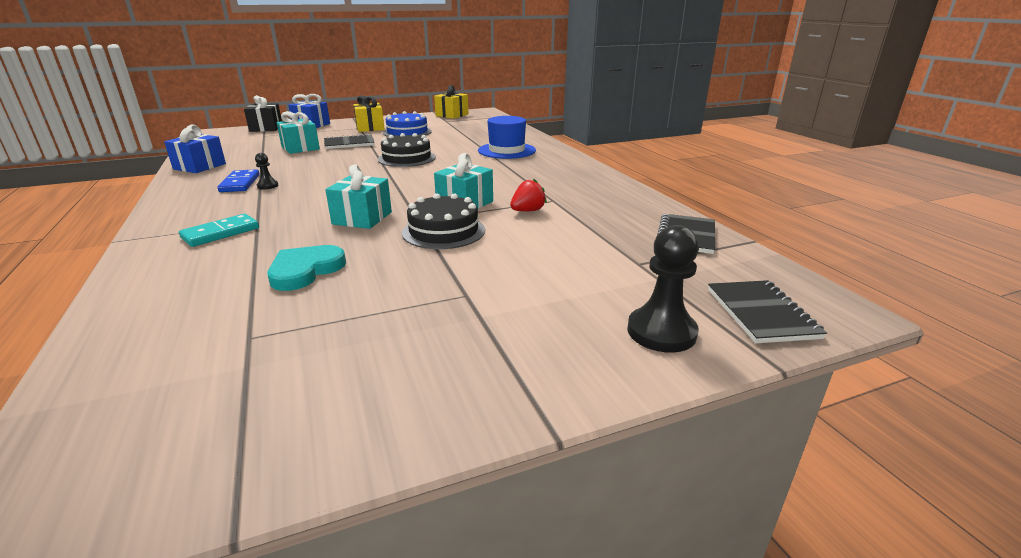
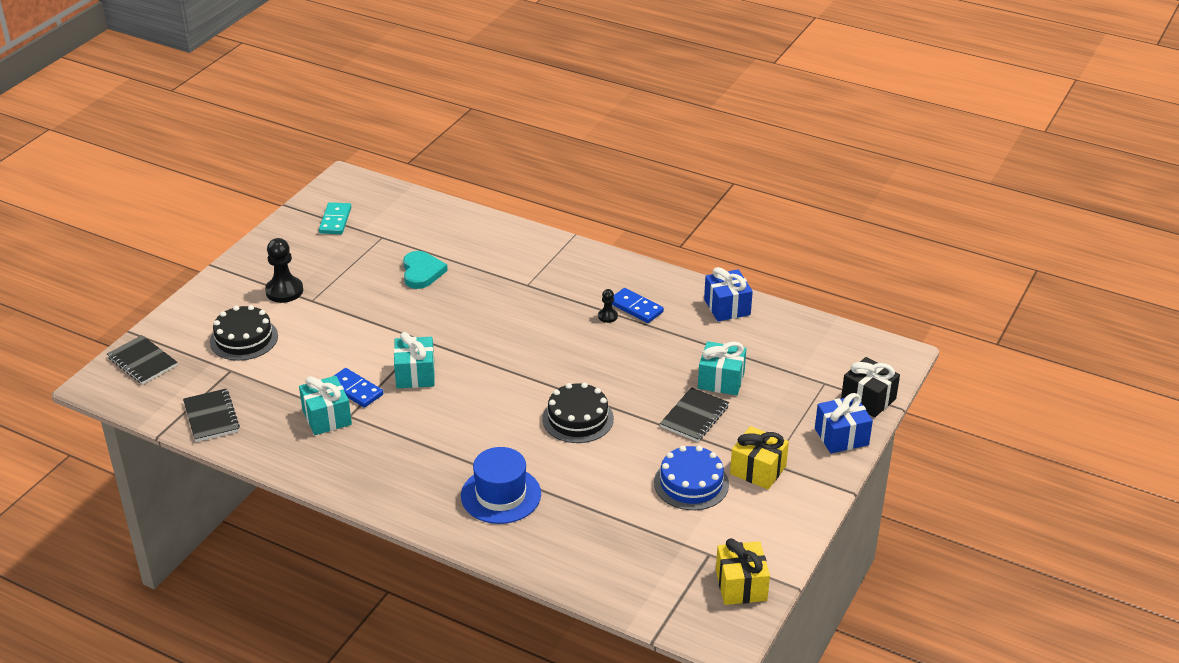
camera: 140 degrees right, 10 degrees up
turquoise domino [179,214,259,247] -> turquoise domino moved to [319,202,351,234]
turquoise gift [325,165,392,229] -> turquoise gift moved to [299,376,352,435]
black cake [402,193,485,249] -> black cake moved to [210,305,278,361]
red strawberry [510,179,547,212] -> blue domino [334,368,383,407]
black pawn [627,225,699,353] -> black pawn moved to [265,238,303,303]

